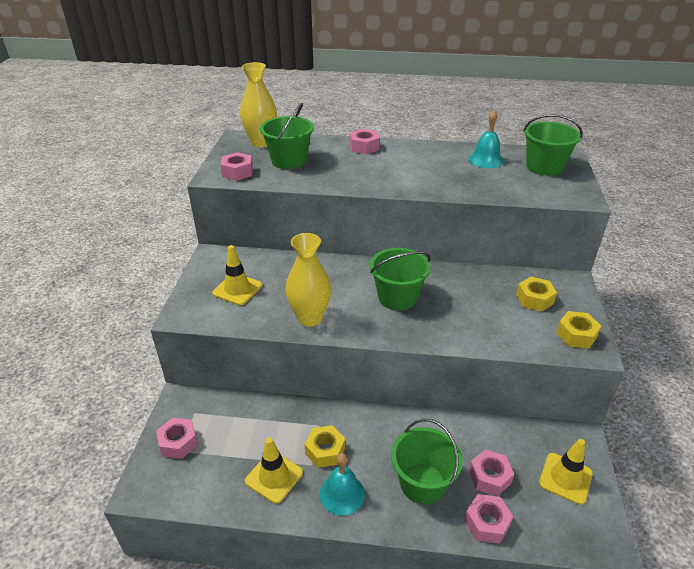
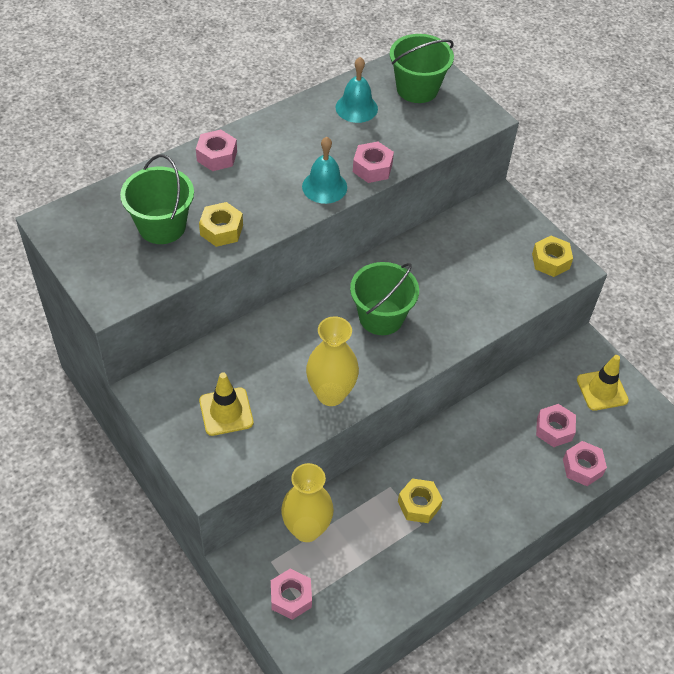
camera: 45 degrees left, 15 degrees up
pink nut [220,152,253,181] -> pink nut moved to [353,142,394,183]
yellow vase [240,62,277,147] -> yellow vase moved to [281,463,334,542]
yellow traffic cone [245,437,303,504] -> none
turquoise bell [319,453,365,516] -> turquoise bell moved to [302,137,347,204]
green bucket [391,419,463,505] -> none
yellow nut [516,277,557,312] -> yellow nut moved to [199,202,243,247]

